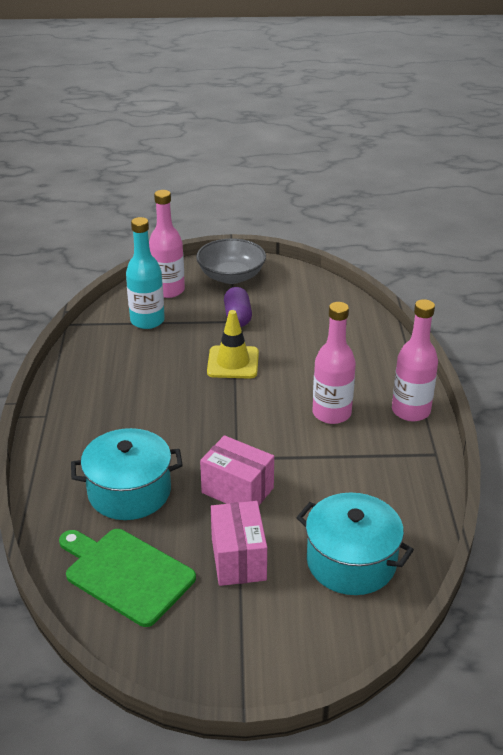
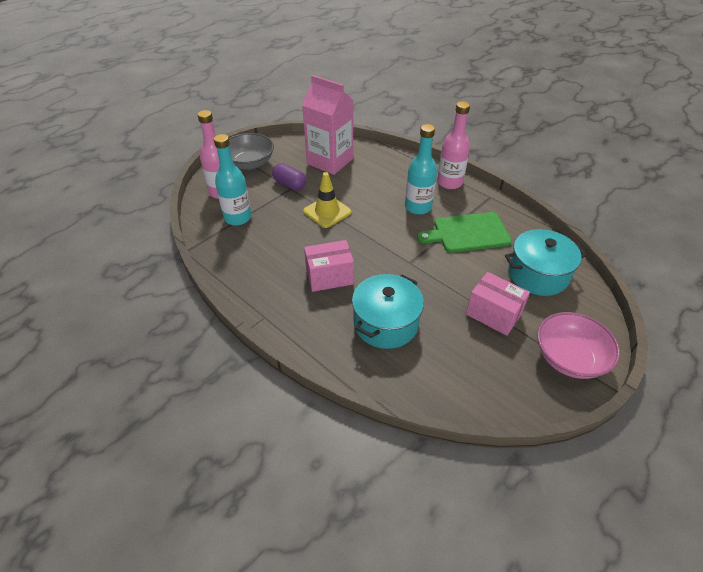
camera: 45 degrees left, 10 degrees up
green cutting board [59,529,196,627] -> green cutting board moved to [417,212,512,253]
pink box [200,435,274,505] -> pink box moved to [304,240,354,292]
pink bottle [313,302,356,424] -> turquoise bottle [405,124,437,215]
none -> pink carton [302,75,354,175]
none -> pink bowl [537,312,620,379]

